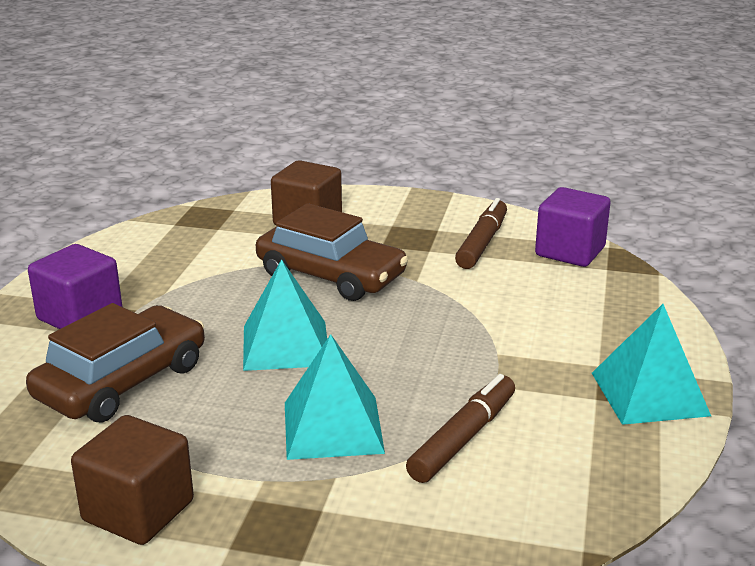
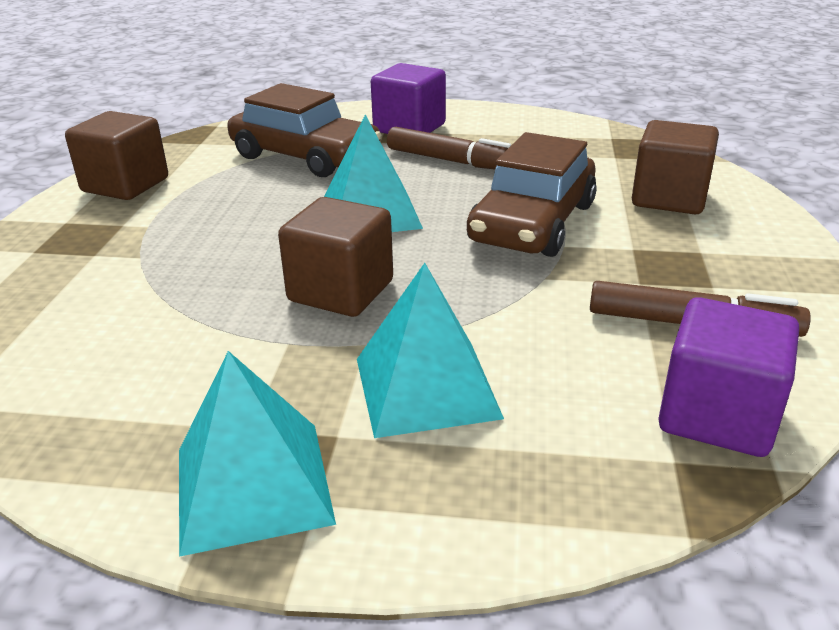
camera: 85 degrees right, 5 degrees up
turquoise pyramid [285,334,385,460] -> turquoise pyramid moved to [357,263,504,438]
brown marker [406,374,515,483] -> brown marker moved to [387,127,511,169]
none -> brown cube [278,197,393,317]

